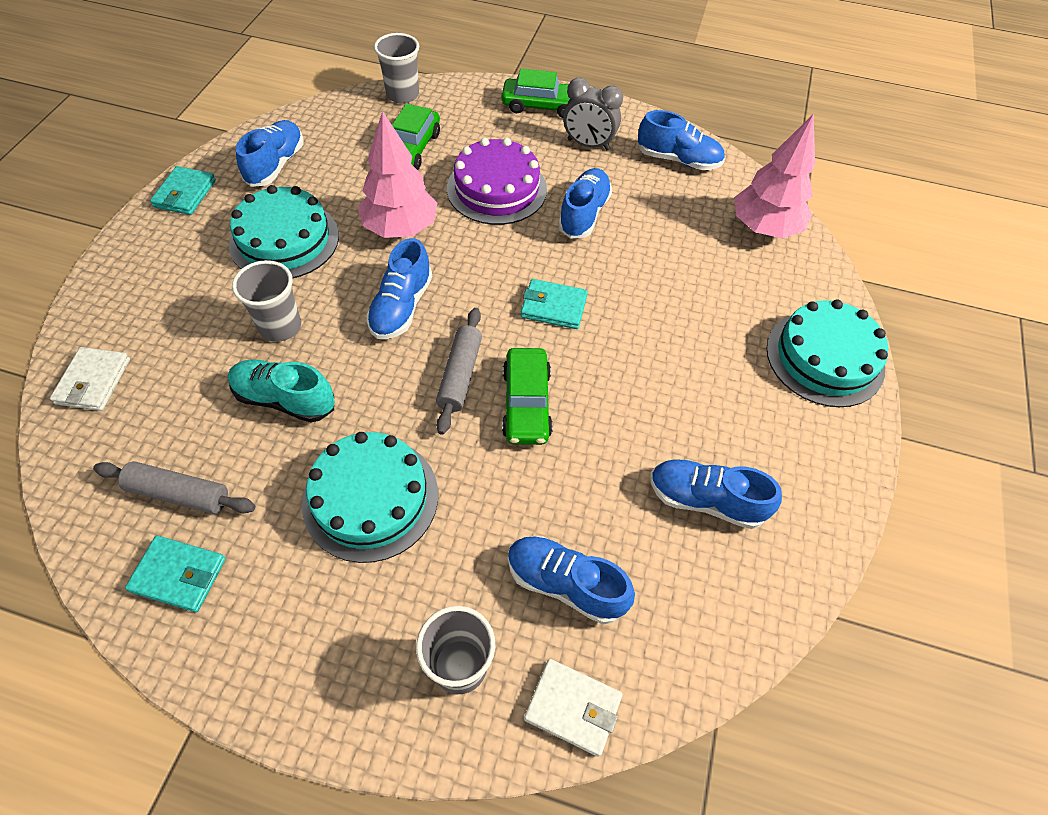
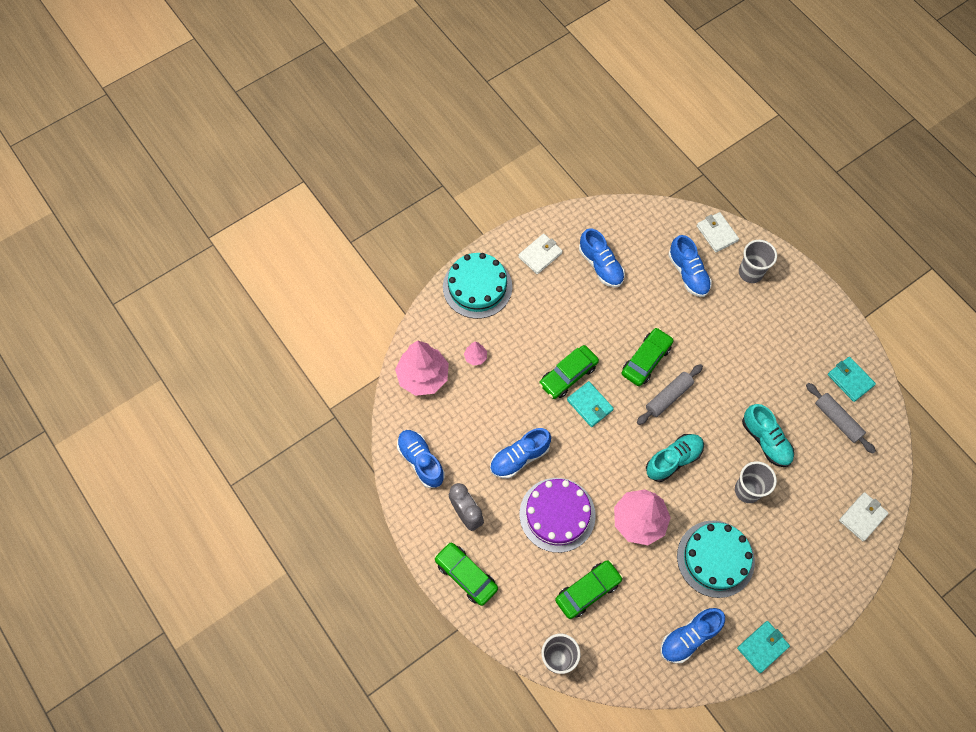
camera: 140 degrees left, 10 degrees up
turquoise cake [302,432,438,563] -> none
blue shoe [366,238,432,339] -> turquoise shoe [646,434,704,482]
none -> pink tree [464,341,487,366]
none -> white wallet [518,233,563,274]
none -> green car [539,345,599,399]

